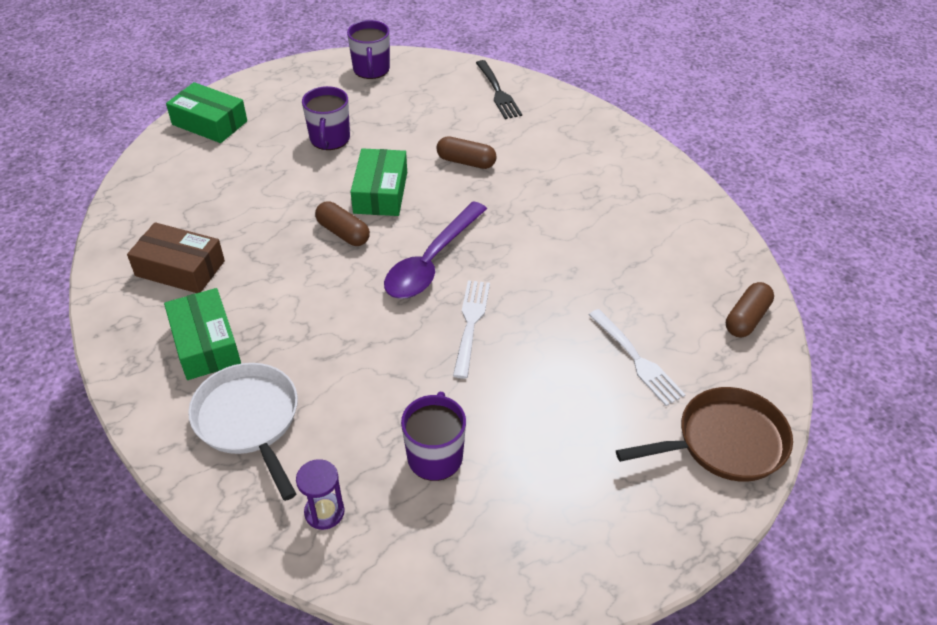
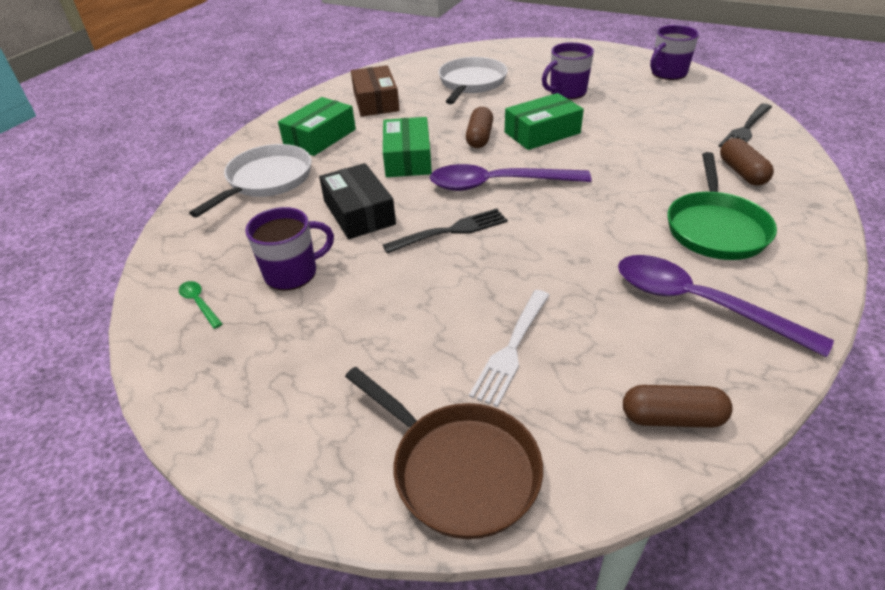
camera: 60 degrees right, 5 degrees down
green box [166,82,247,143] -> green box moved to [383,117,432,177]
purple hourglass [296,459,345,530] -> none
brown capsule [436,136,497,169] -> brown capsule moved to [720,138,774,186]
white fork [453,280,490,379] -> black fork [383,208,508,254]
none -> green spoon [179,281,223,329]
none -> black box [319,163,396,239]
none -> white pan [438,57,508,104]
none -> purple spoon [618,255,834,357]
none -> green pan [668,152,777,260]

